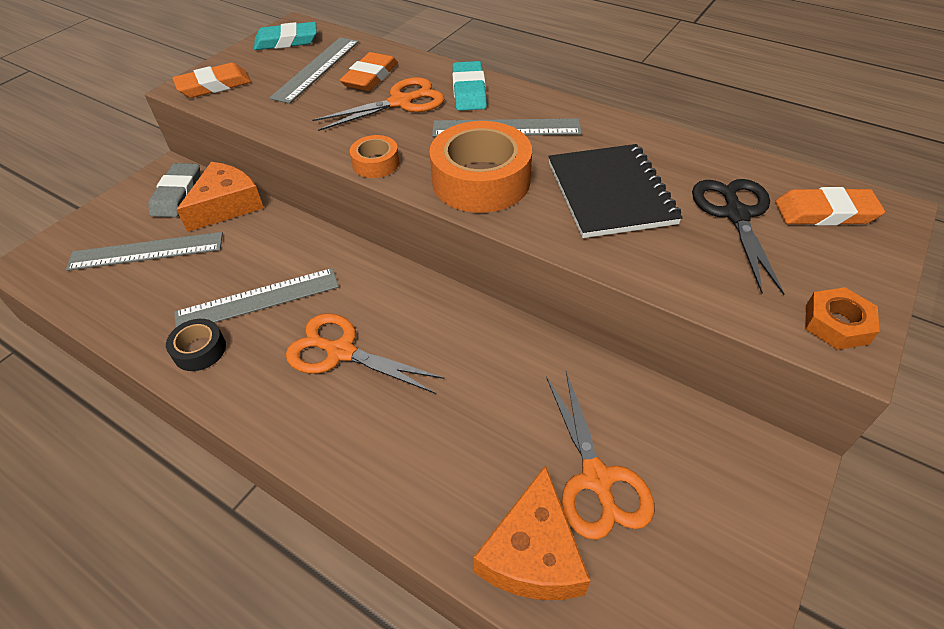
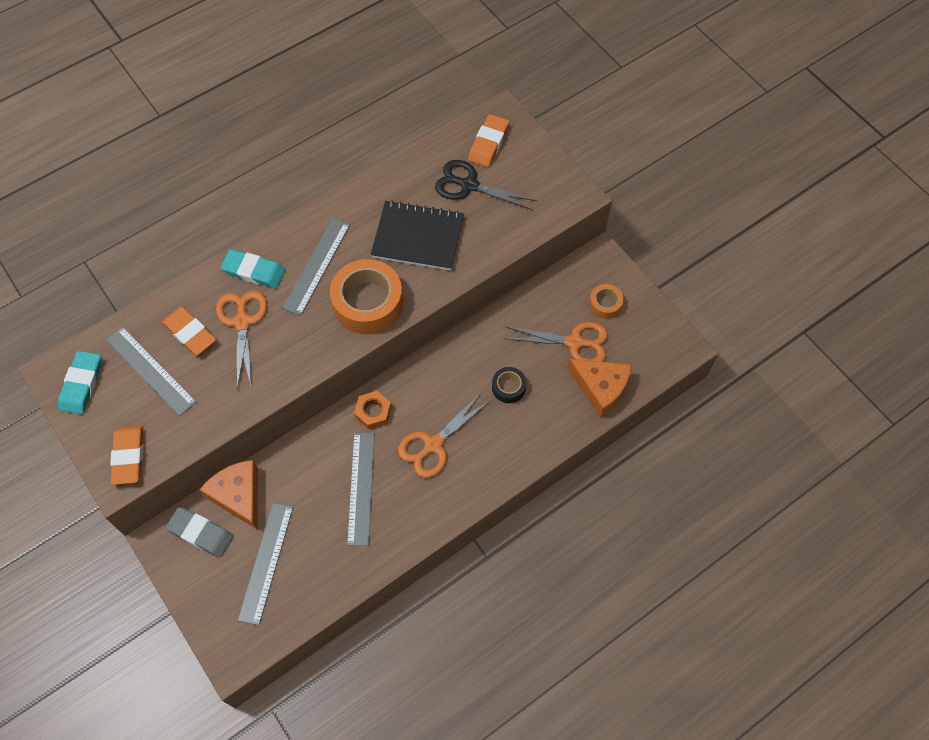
camera: 70 degrees left, 15 degrees up
black tape [166,319,226,371] -> black tape moved to [492,367,526,403]
orange tape [350,135,399,178] -> orange tape moved to [589,284,624,319]
orange nut [805,287,880,350] -> orange nut moved to [354,391,392,429]

